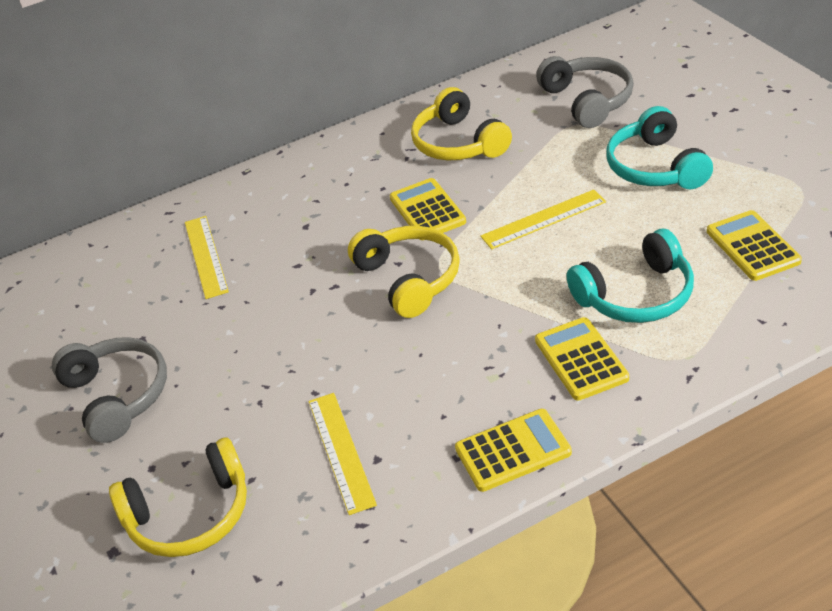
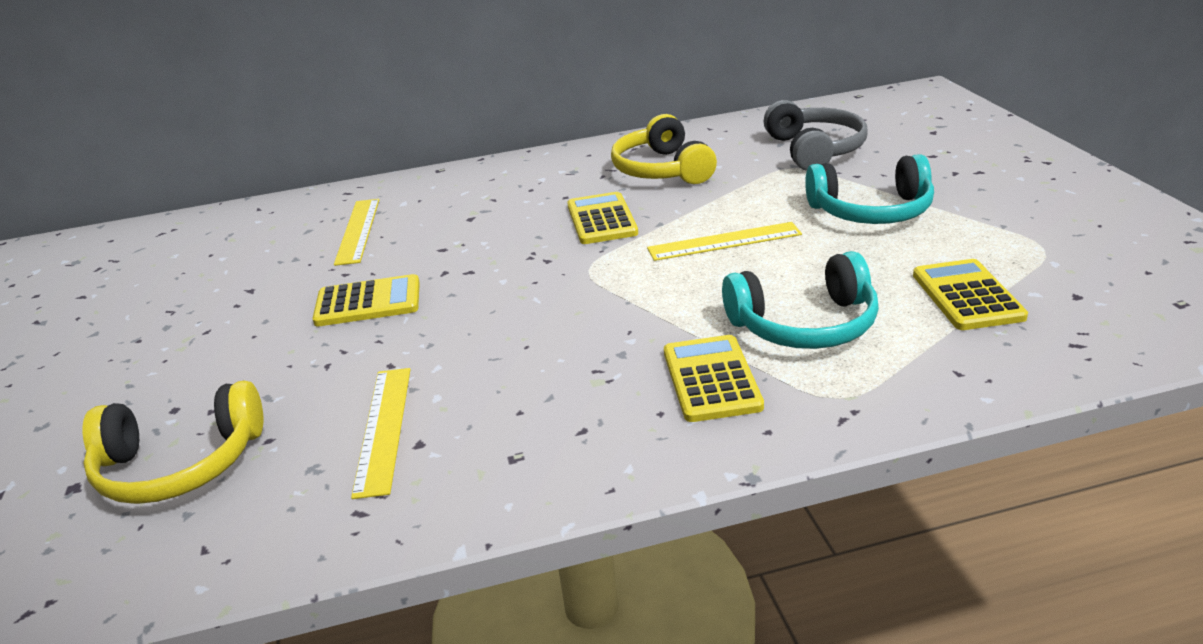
camera: 10 degrees right, 10 degrees down
grey headphones [52,337,167,443] -> none
yellow headphones [348,226,460,318] -> none
yellow calculator [455,409,572,492] -> yellow calculator moved to [312,274,420,326]
turquoise headphones [606,106,713,189] -> turquoise headphones turned 90 degrees counterclockwise [805,154,934,224]

